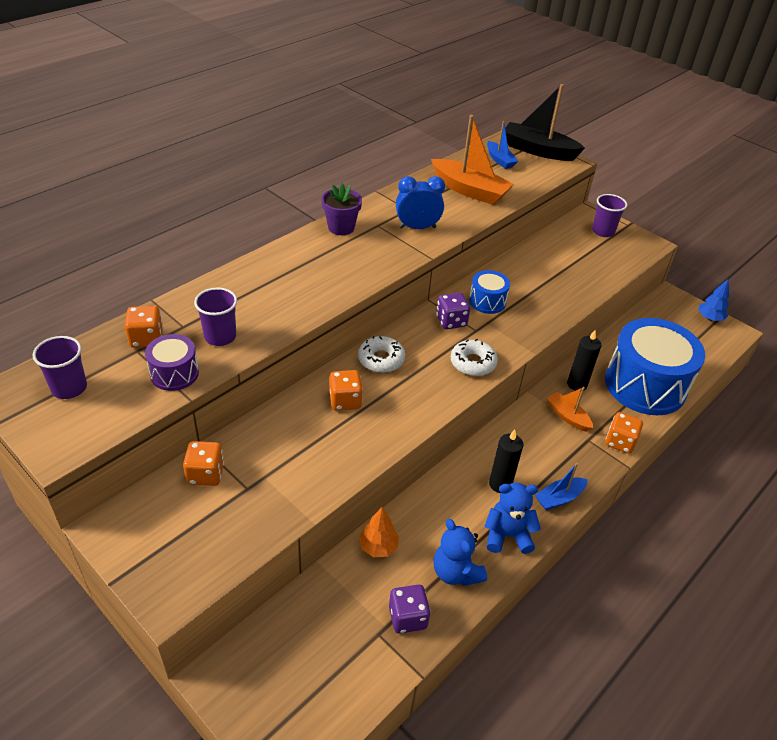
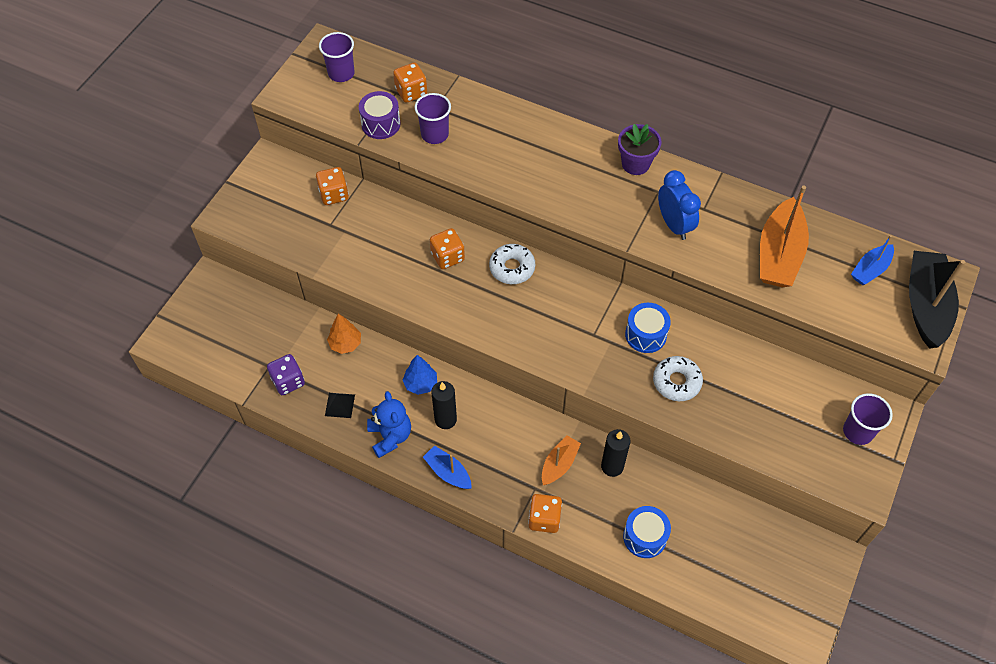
camera: 75 degrees right, 15 degrees up
blue teddy bear [433,519,487,586] -> black pyramid [325,393,355,418]
purple dice [436,293,470,329] -> none
white donut [451,339,498,376] -> white donut moved to [653,356,703,401]
blue drum [605,318,705,415] -> blue drum [623,506,671,558], size x0.46
blue tree [698,279,729,321] -> blue tree moved to [403,355,437,395]

